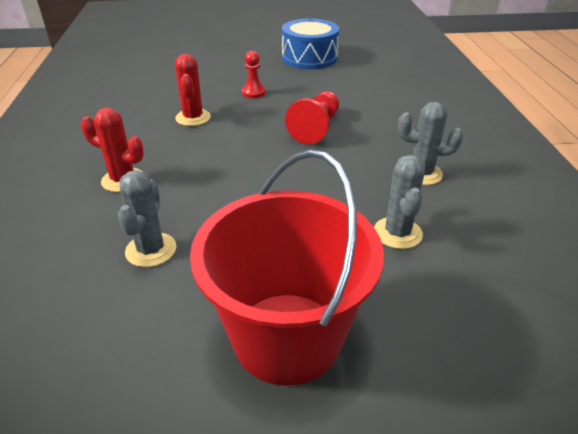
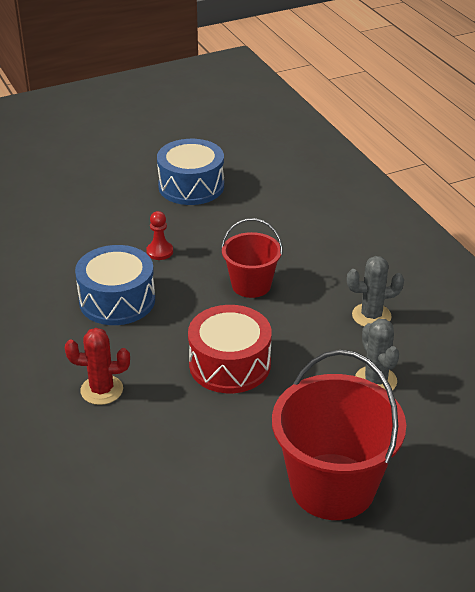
camera: 20 degrees left, 0 degrees up
grey cactus [118,170,176,267] -> none
red cactus [175,54,211,126] -> blue drum [75,245,155,325]
red pawn [285,91,339,144] -> red bucket [221,218,283,298]
none -> red drum [188,305,272,393]

